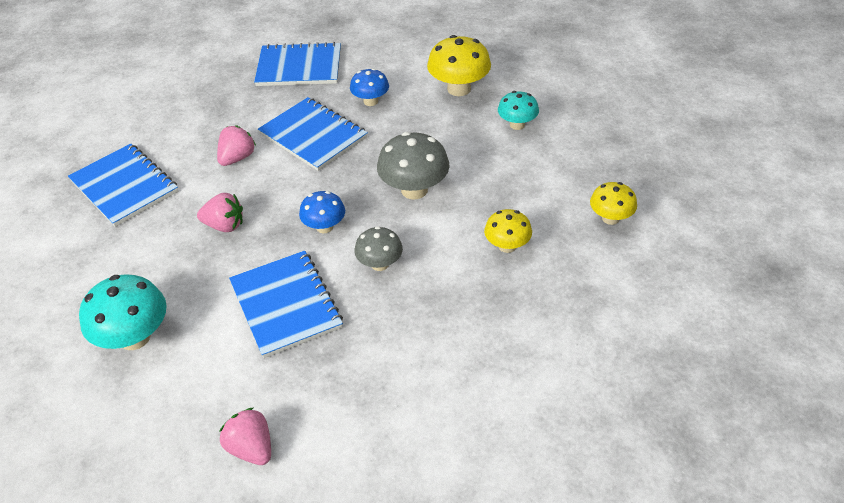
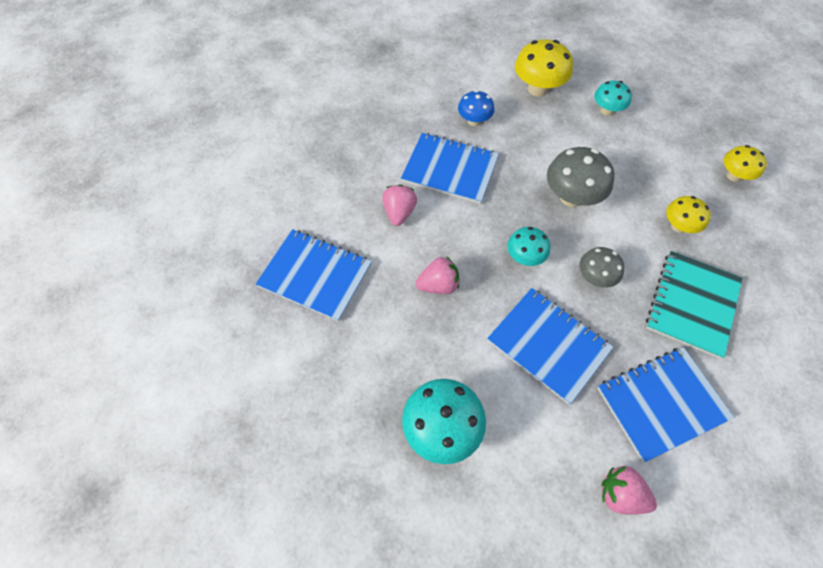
camera: 25 degrees left, 15 degrees up
blue notebook [254,42,341,86] -> blue notebook moved to [597,347,734,462]
blue mushroom [299,191,345,233] -> turquoise mushroom [507,227,550,266]
none -> turquoise notebook [646,251,742,359]

